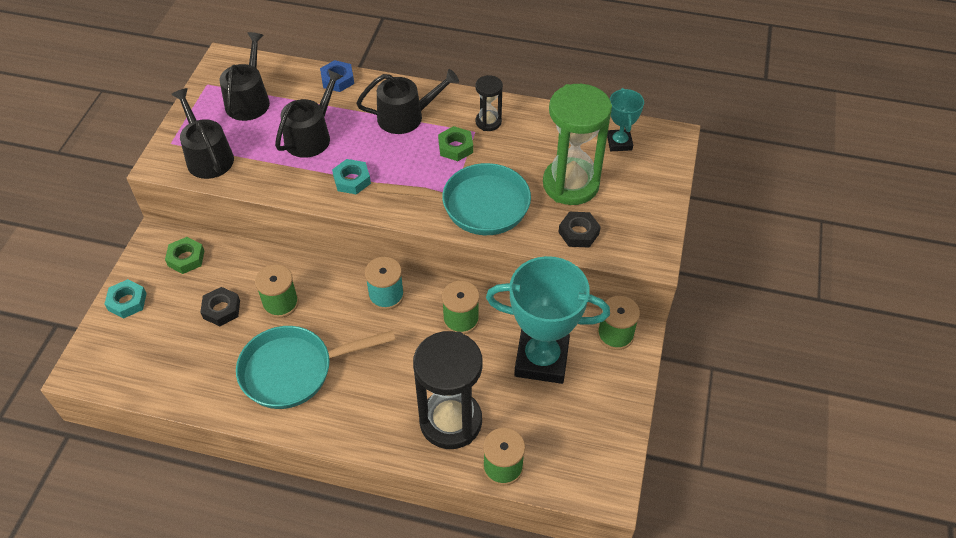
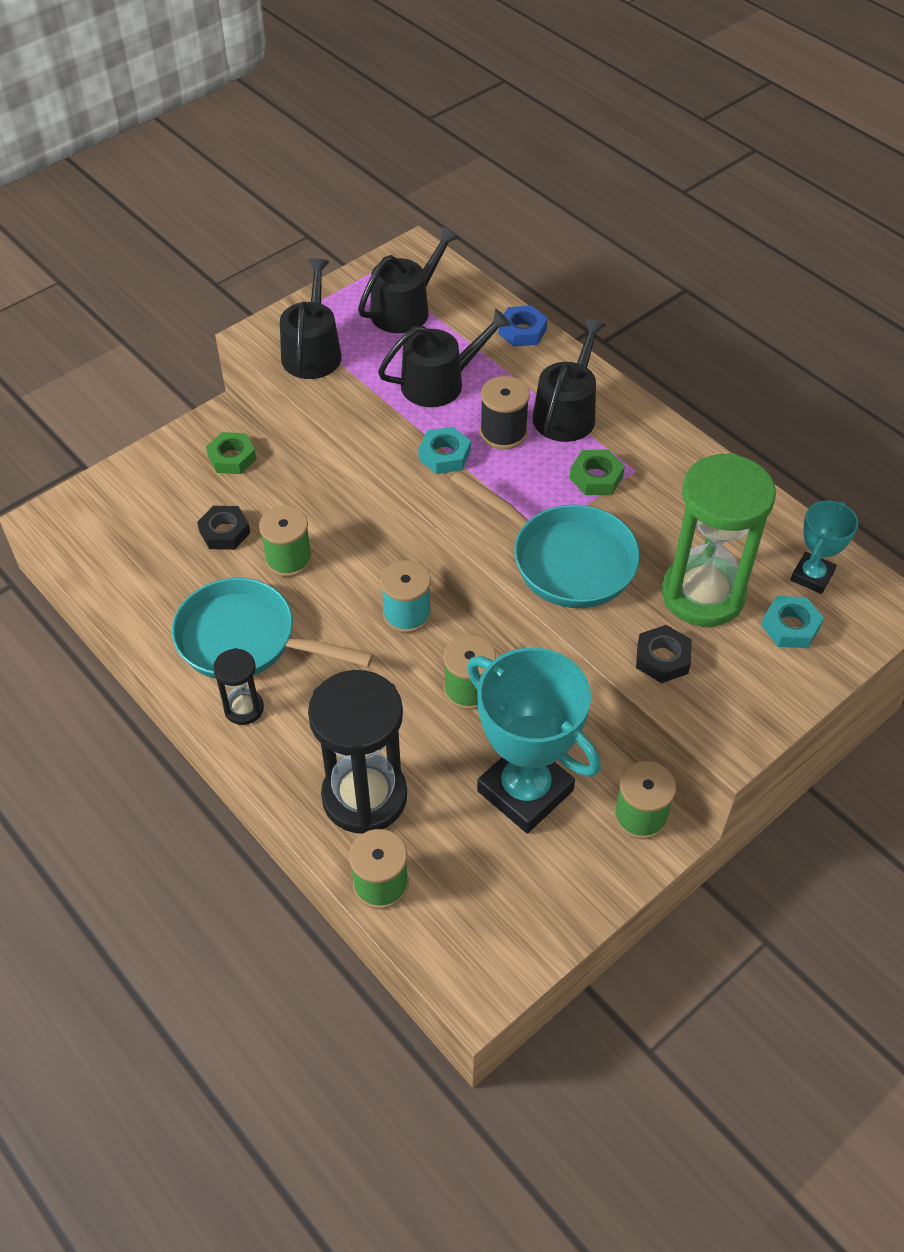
camera: 35 degrees right, 0 degrees up
turquoise nut [105,279,147,319] -> turquoise nut moved to [761,596,824,648]
black watering can [356,69,459,134] -> black watering can turned 90 degrees counterclockwise [533,318,606,442]
black hourglass [475,75,503,131] -> black hourglass moved to [213,648,264,725]
none -> black spool [480,376,530,450]

